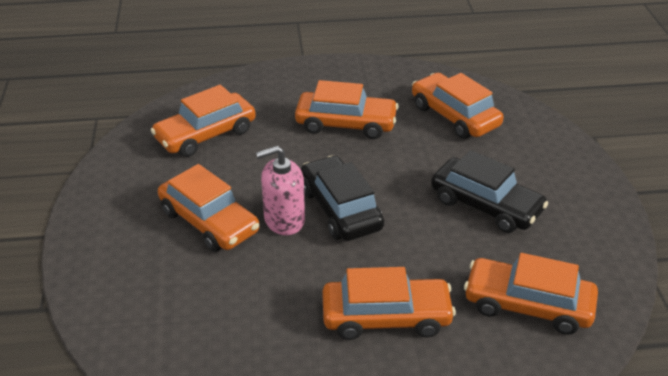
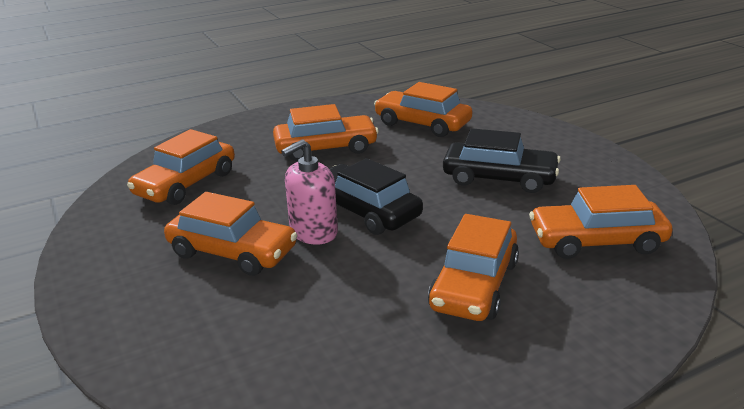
camera: 20 degrees left, 10 degrees down
orange car [322,267,456,340] -> orange car turned 135 degrees clockwise [428,214,519,321]

